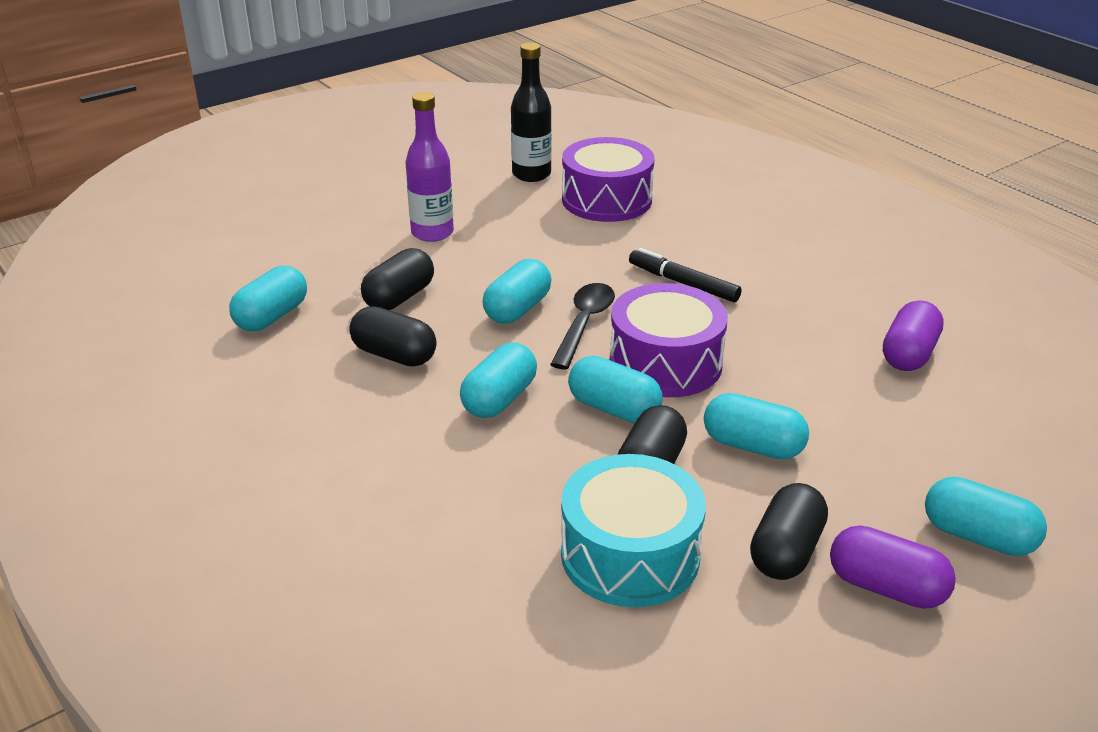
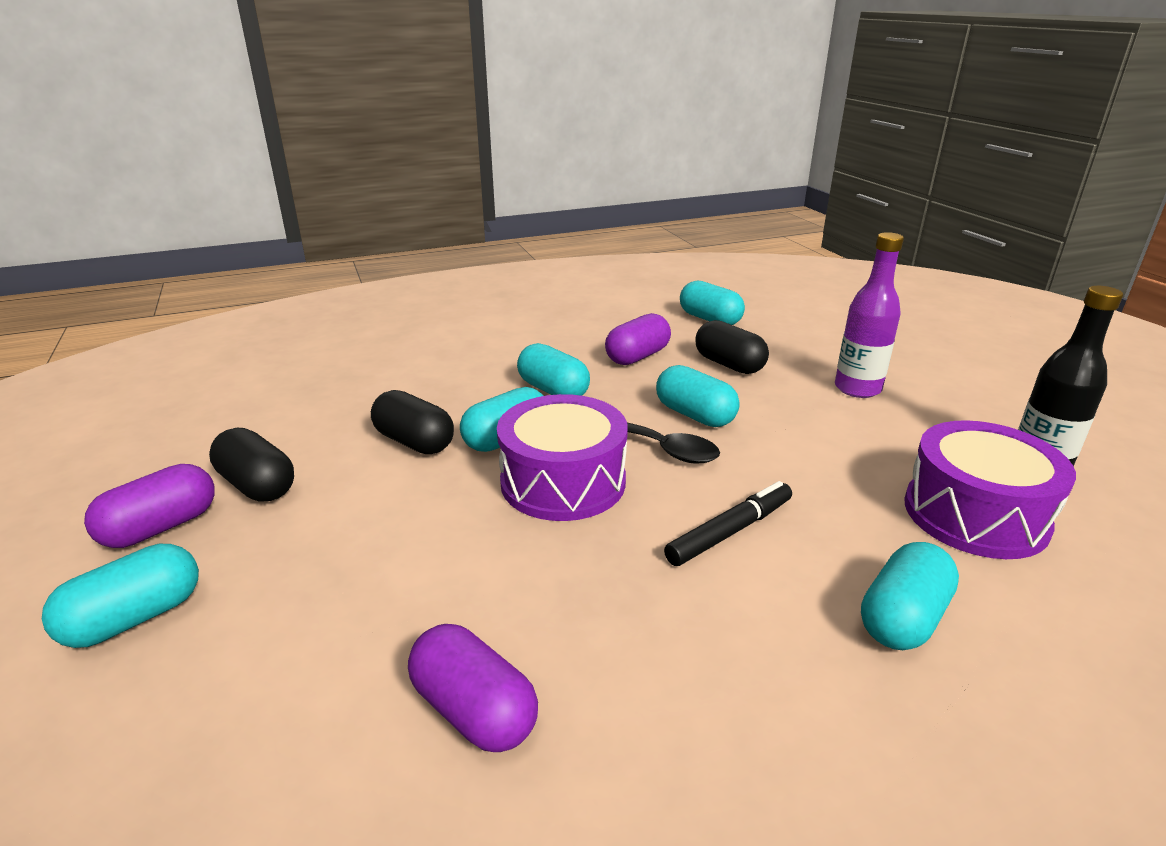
camera: 105 degrees right, 5 degrees down
black capsule [349,306,437,367] -> purple capsule [605,313,671,365]
turquoise drum [561,454,706,607] -> none
turquoise capsule [704,393,809,460] -> turquoise capsule moved to [861,542,959,650]

